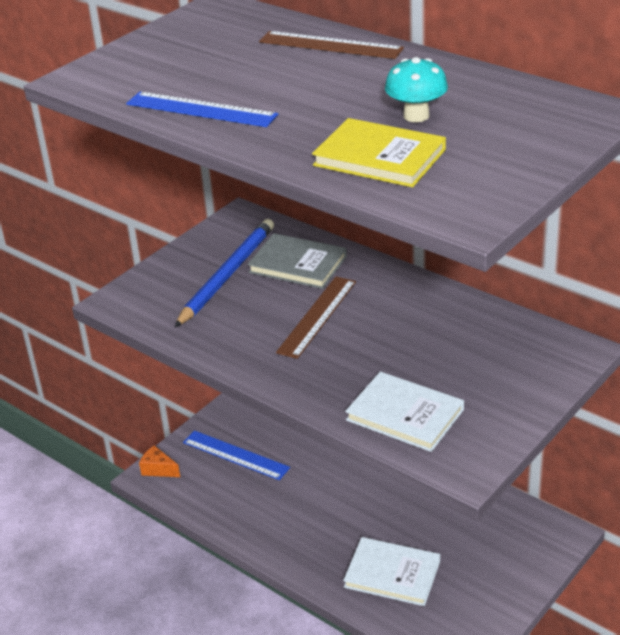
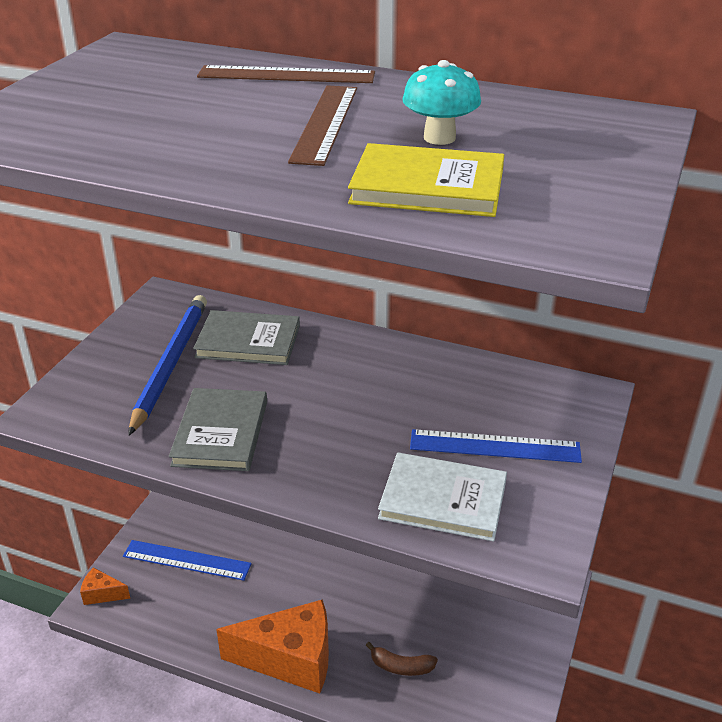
camera: 20 degrees left, 0 degrees up
blue ruler [126,92,278,127] -> blue ruler moved to [410,429,582,463]
brown ruler [276,276,356,359] -> brown ruler moved to [288,85,357,166]
white book [343,537,440,606] -> brown banana [366,642,438,676]
none -> grey book [169,388,267,471]
none -> orange cheese [216,599,329,694]

